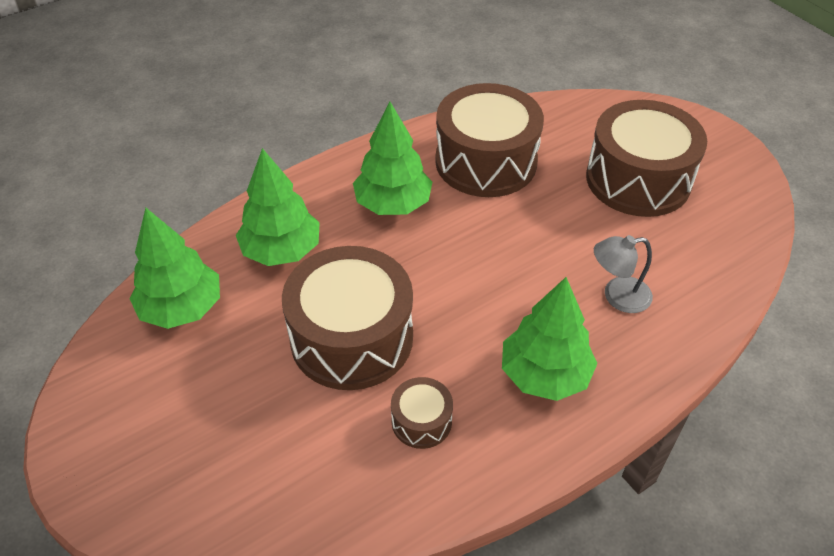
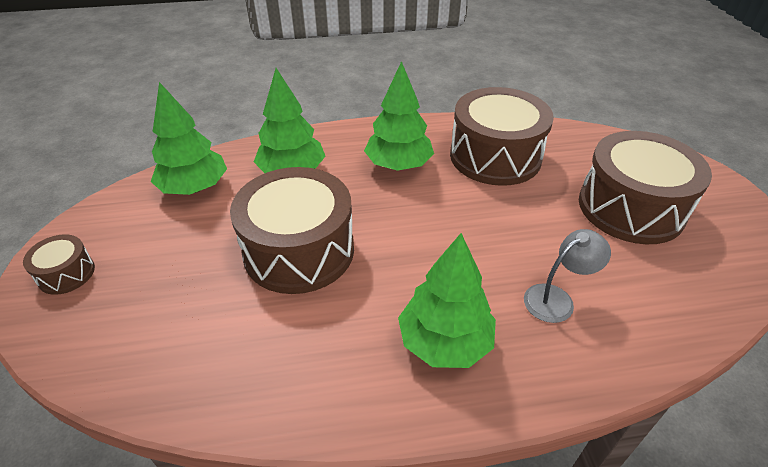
camera: 25 degrees right, 5 degrees down
brown drum [391,377,453,449] -> brown drum moved to [23,234,95,295]
grey lamp [594,235,653,313] -> grey lamp turned 135 degrees clockwise [524,229,611,323]

